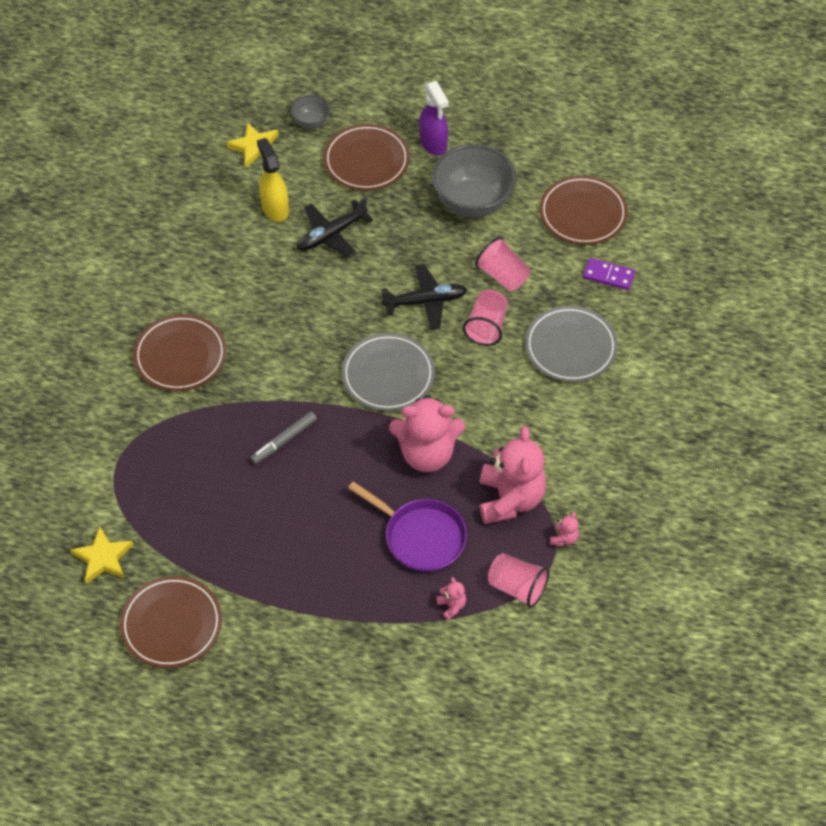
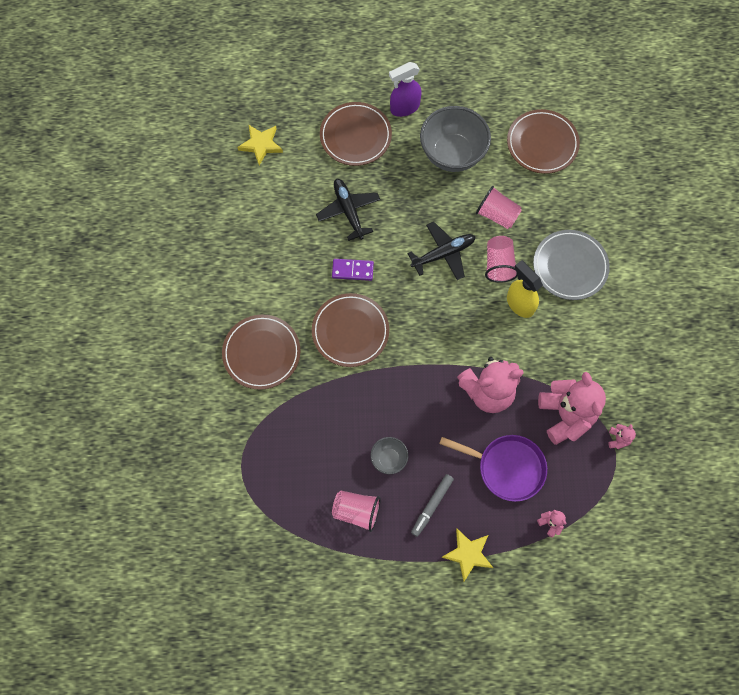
camera: 15 degrees left, 15 degrees up
yellow star [70,526,133,584] -> yellow star moved to [441,529,493,582]
brown plate [120,576,222,668] -> brown plate moved to [312,293,389,367]
grey marker [250,411,317,464] -> grey marker moved to [411,474,454,537]
yellow spray bottle [257,138,289,222] -> yellow spray bottle moved to [507,260,543,318]
grey bowl [291,95,330,129] -> grey bowl moved to [370,437,408,474]
black plane [297,197,373,258] -> black plane turned 120 degrees clockwise [316,179,380,241]
grey plate [341,333,435,411] -> none
purple spray bottle [419,81,449,156] -> purple spray bottle turned 105 degrees clockwise [389,62,421,117]
pink cup [488,553,549,608] -> pink cup moved to [332,491,381,532]
purple domino [583,258,635,290] -> purple domino moved to [332,259,374,281]

